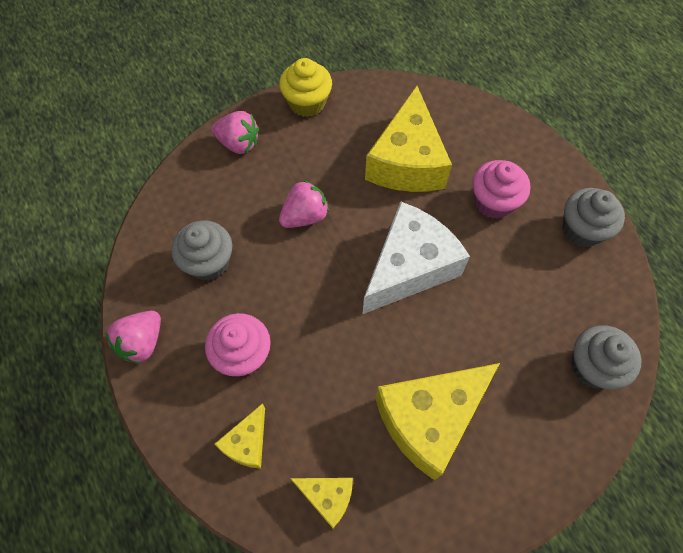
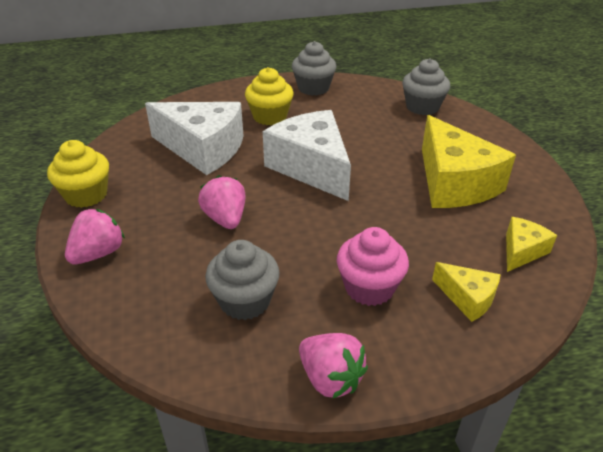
camera: 75 degrees left, 25 degrees down
yellow cheese [365,86,452,192] -> white cheese [145,102,244,175]
pink cupcake [472,160,530,219] -> yellow cupcake [245,67,294,125]

